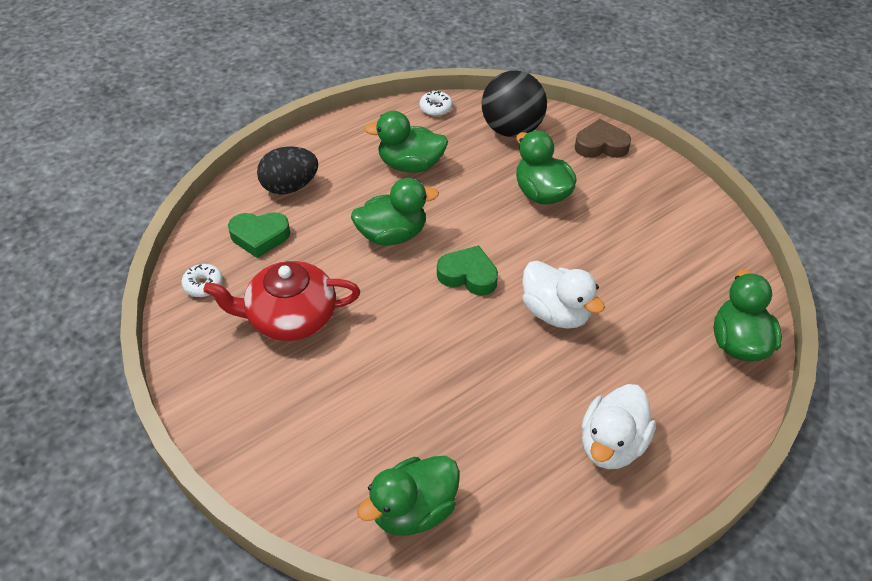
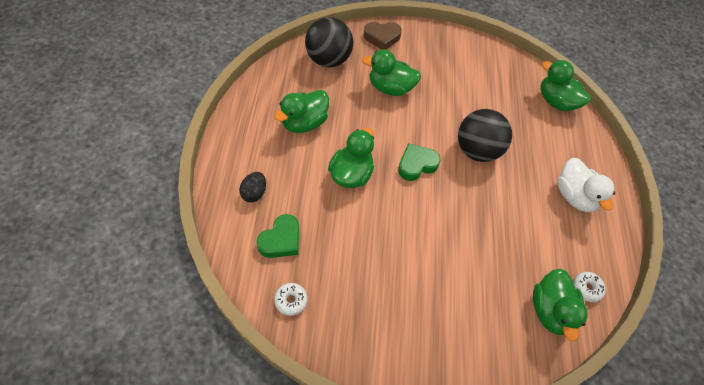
camera: 55 degrees left, 10 degrees up
red teapot [203,261,360,341] -> none
black egg [257,146,318,195] -> black egg [239,172,266,202], size x0.65
white donut [419,91,453,116] -> white donut moved to [573,272,606,302]
white duck [522,261,605,328] -> black ball [458,109,512,162]
brown heart [575,119,631,158] -> brown heart turned 135 degrees counterclockwise [364,22,402,50]

